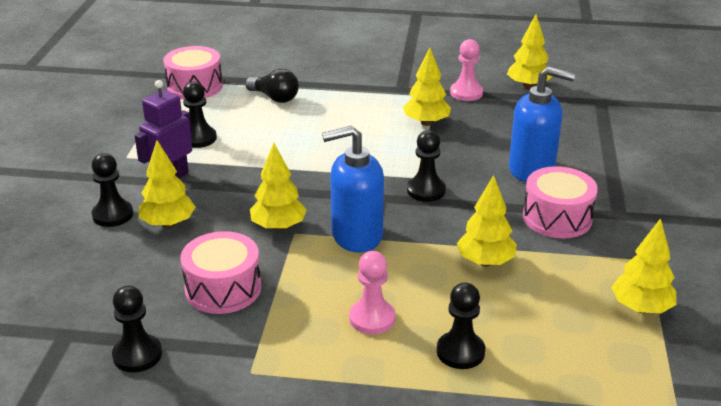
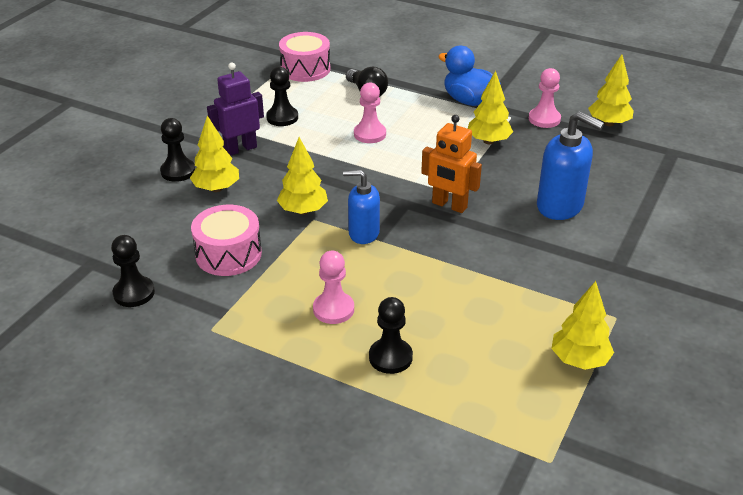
camera: 20 degrees right, 5 degrees up
blue soap dispenser [322,126,384,252] -> blue soap dispenser [343,170,380,244], size x0.67
black pawn [407,130,446,202] -> orange robot [421,115,482,213]
yellow tree [457,175,517,266] -> none
pink drum [523,166,598,238] -> none
none -> pink pawn [354,82,386,143]
none -> blue duck [438,46,501,106]

